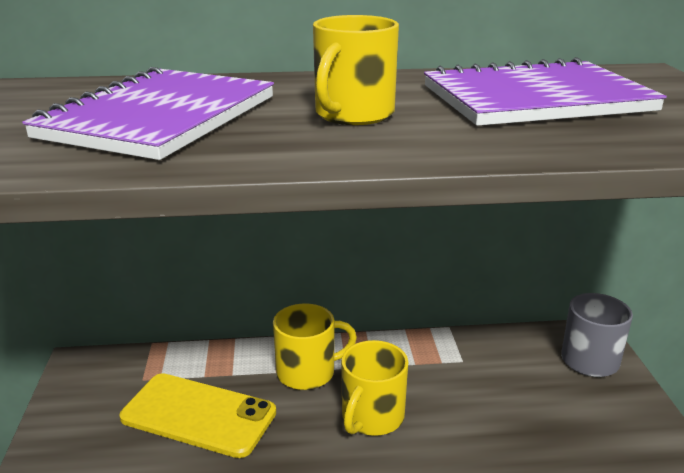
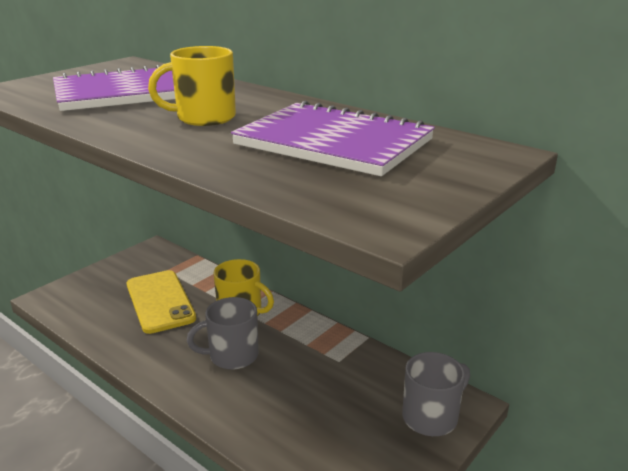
camera: 45 degrees right, 0 degrees up
yellow mug [341,340,408,436] -> grey mug [187,297,259,370]

